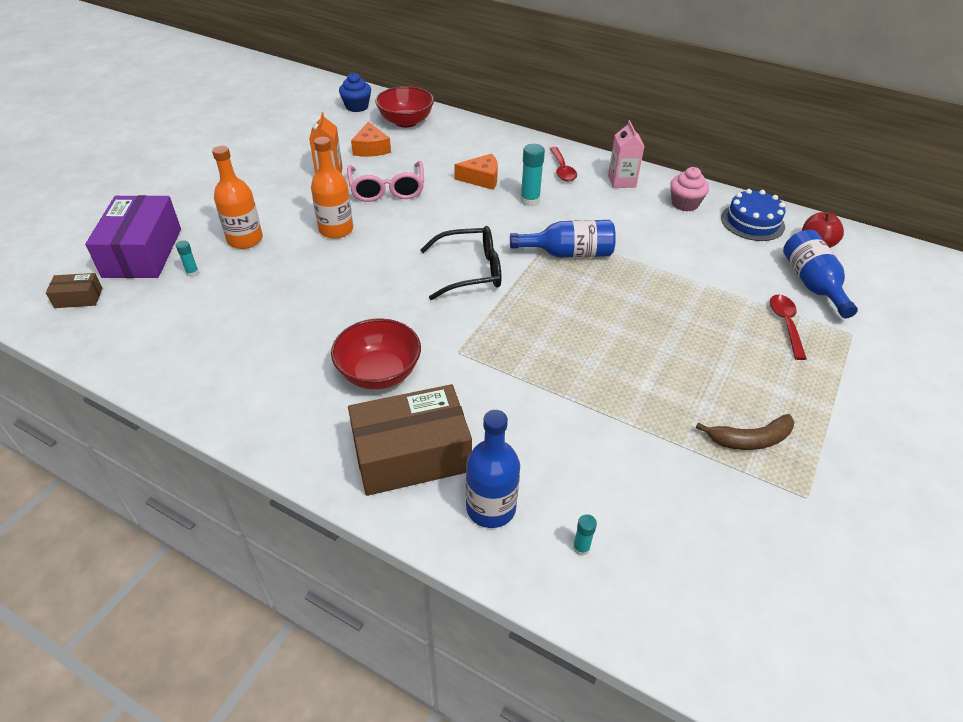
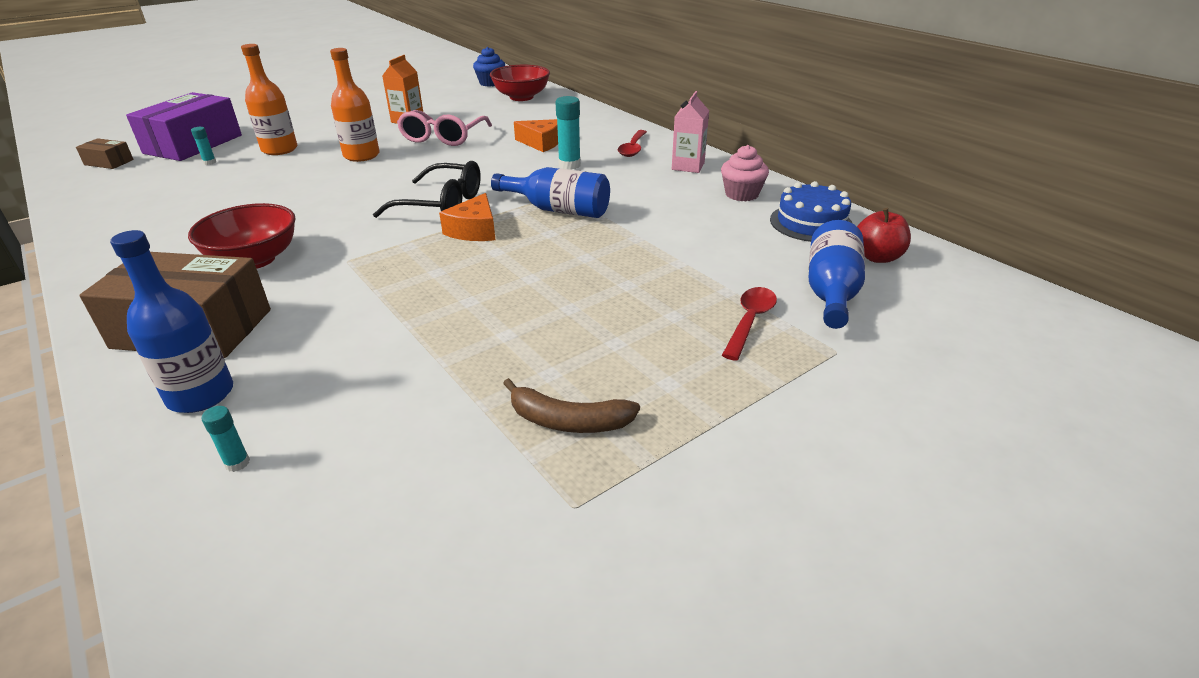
camera: 25 degrees right, 10 degrees down
orange cheese [351,122,391,157] -> orange cheese moved to [439,193,495,241]

